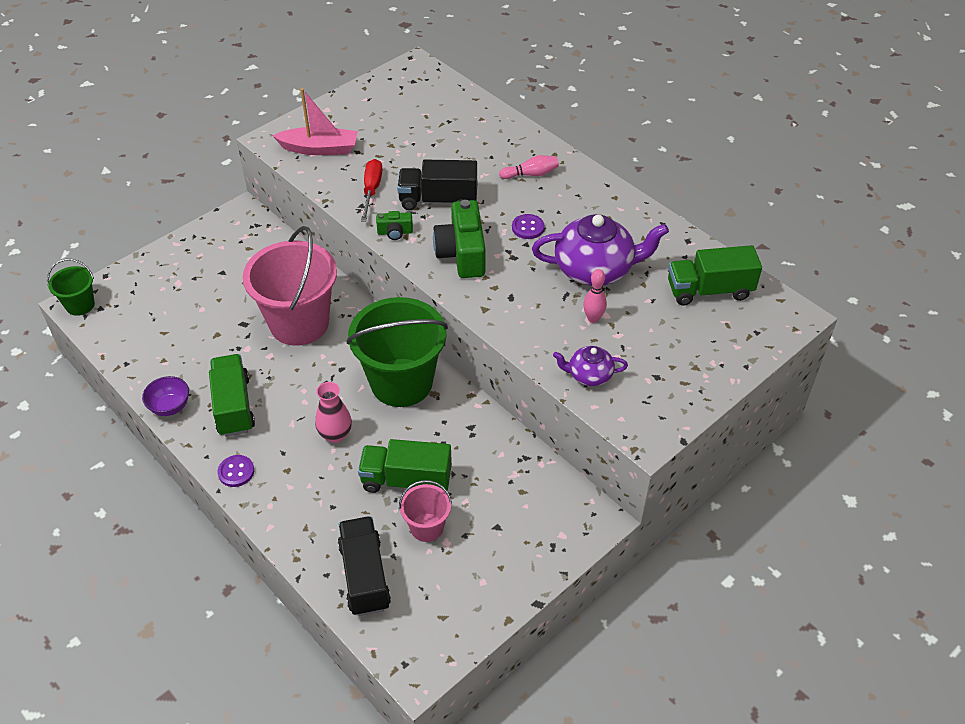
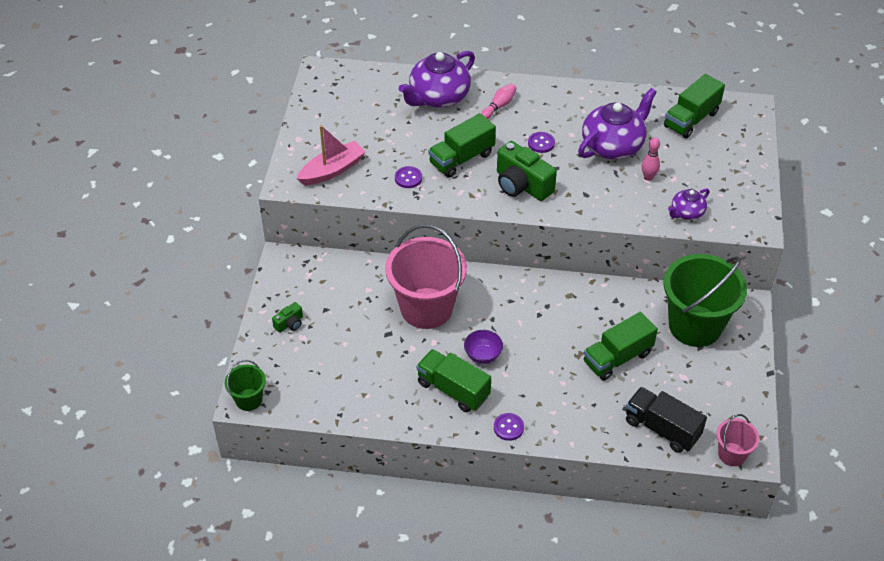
camera: 40 degrees left, 0 degrees up
purple bowl [142,376,189,416] -> purple bowl moved to [464,330,503,364]
pink vase [315,382,352,443] -> none
green bucket [346,297,448,407] -> green bucket moved to [663,254,747,347]
red screwdriver [361,159,383,222] -> purple button [395,166,422,188]
green camera [376,211,413,240] -> green camera moved to [272,302,303,333]
black truck [397,160,477,210] -> green truck [428,113,496,178]
pink bucket [399,480,452,542] -> pink bucket moved to [716,414,760,466]
none -> purple teapot [399,51,475,108]

